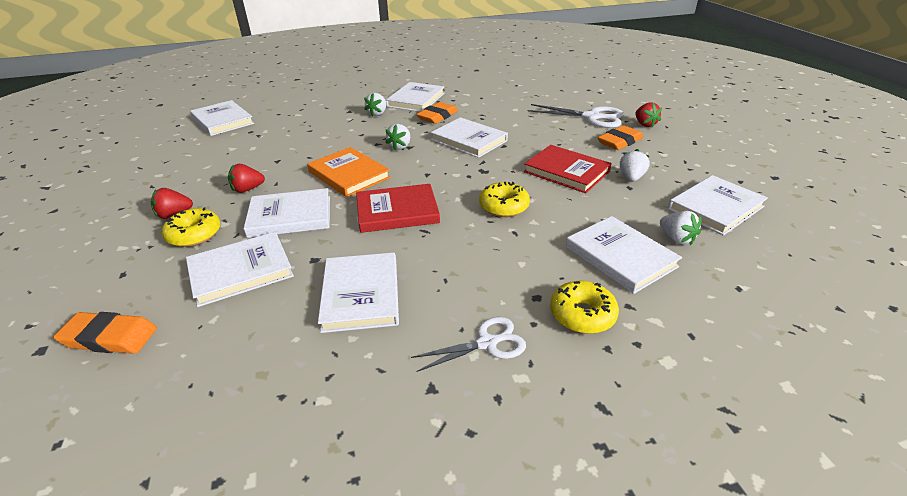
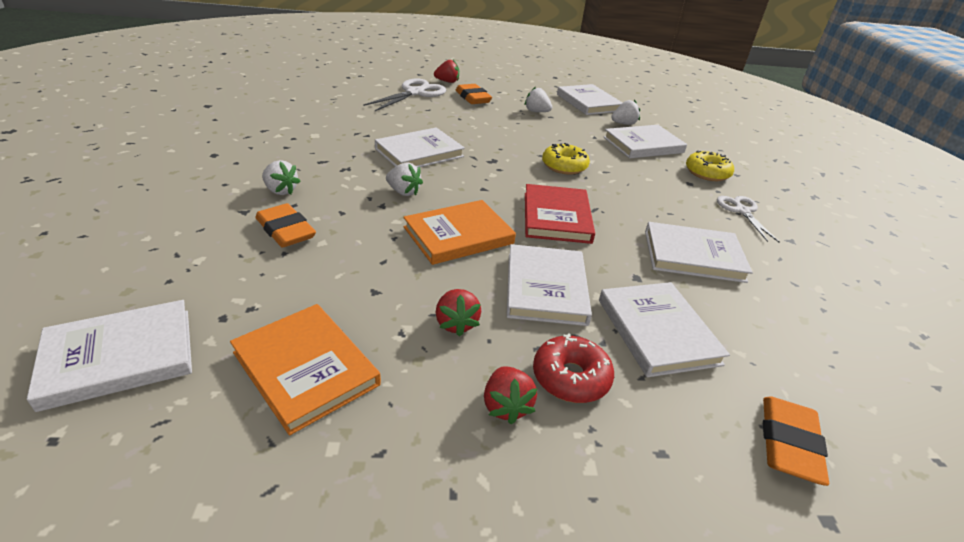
camera: 80 degrees left, 0 degrees up
yellow donut [162,208,220,247] -> red donut [533,333,614,403]
white book [386,82,445,112] -> none
orange eraser [416,102,458,124] -> orange eraser moved to [256,203,316,247]
red book [524,145,612,193] -> none
none -> orange book [230,304,381,436]

